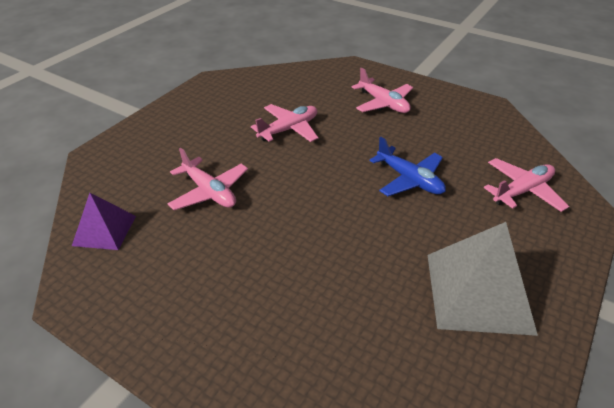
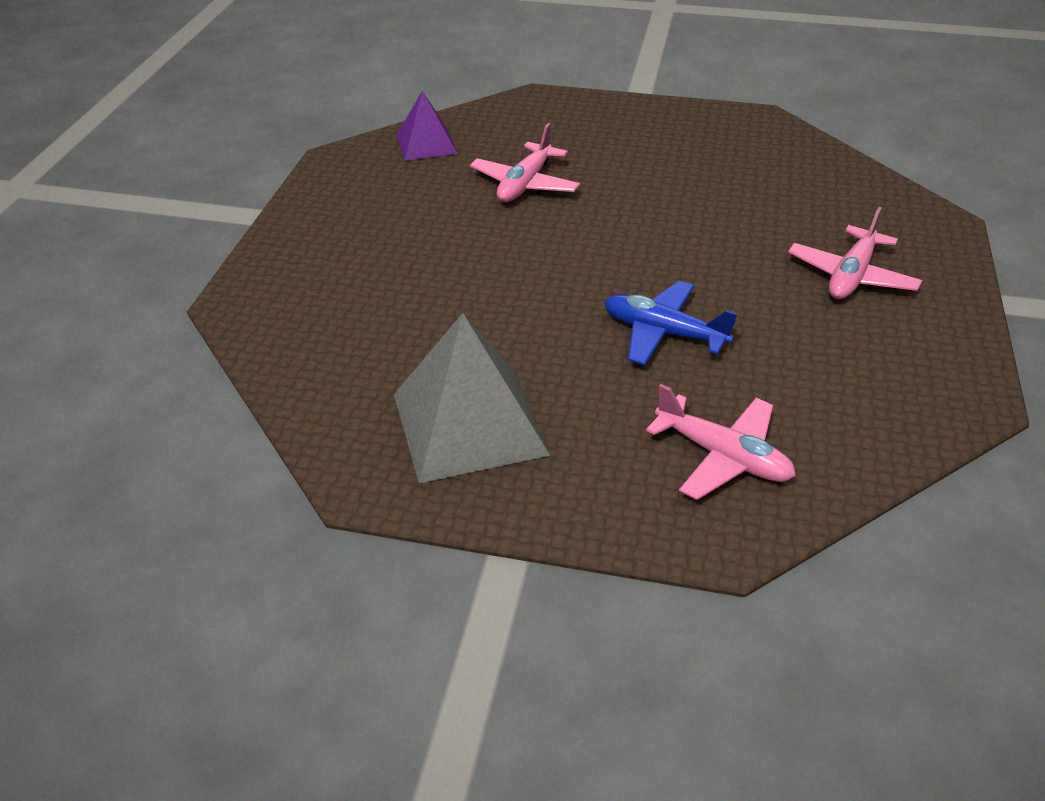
camera: 70 degrees right, 0 degrees up
pink plane [251,104,318,142] -> none
blue plane [369,136,446,196] -> blue plane turned 90 degrees clockwise [604,281,737,365]

